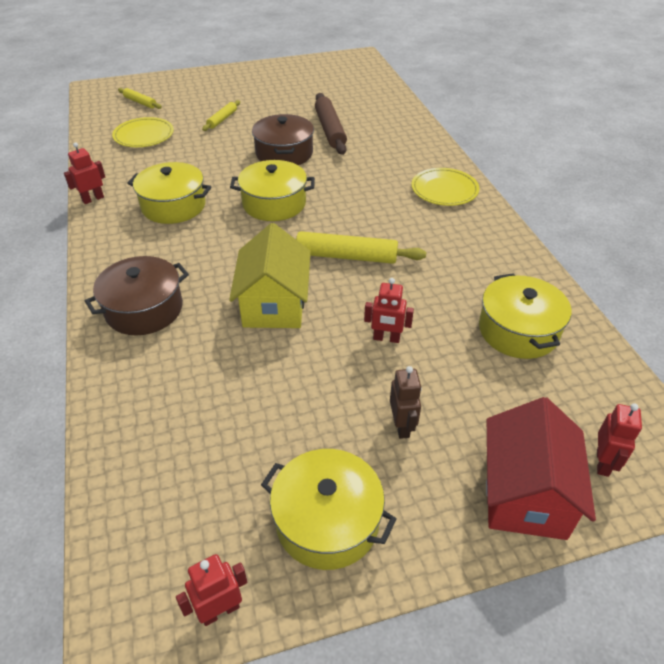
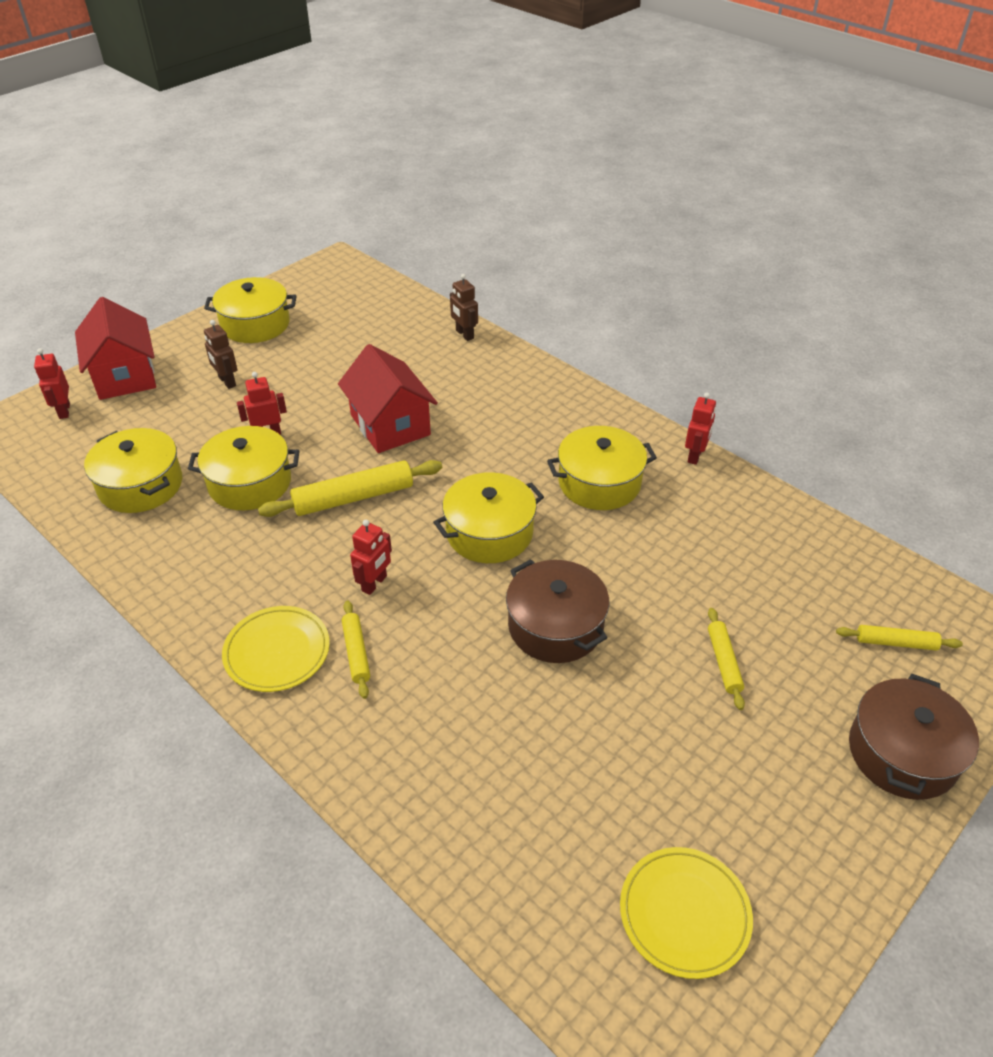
camera: 150 degrees right, 0 degrees up
brown pot [85,256,189,335] -> brown pot moved to [849,674,979,800]
yellow plate [112,117,174,147] -> yellow plate moved to [620,847,753,979]
red robot [176,554,247,626] -> red robot moved to [350,520,392,595]
yellow house [229,223,311,328] -> red house [338,344,438,453]
brown rolling pin [315,93,347,155] -> none
none -> yellow pot [188,426,300,510]
none -> yellow rolling pin [342,600,370,699]
none -> brown robot [450,274,478,341]

